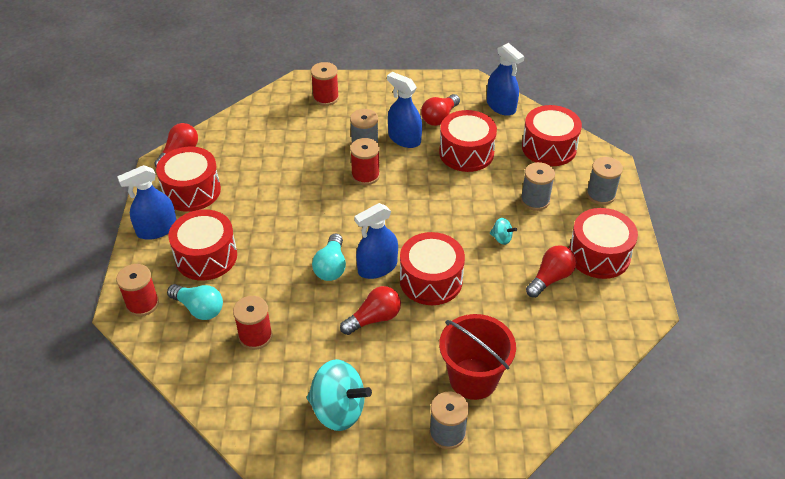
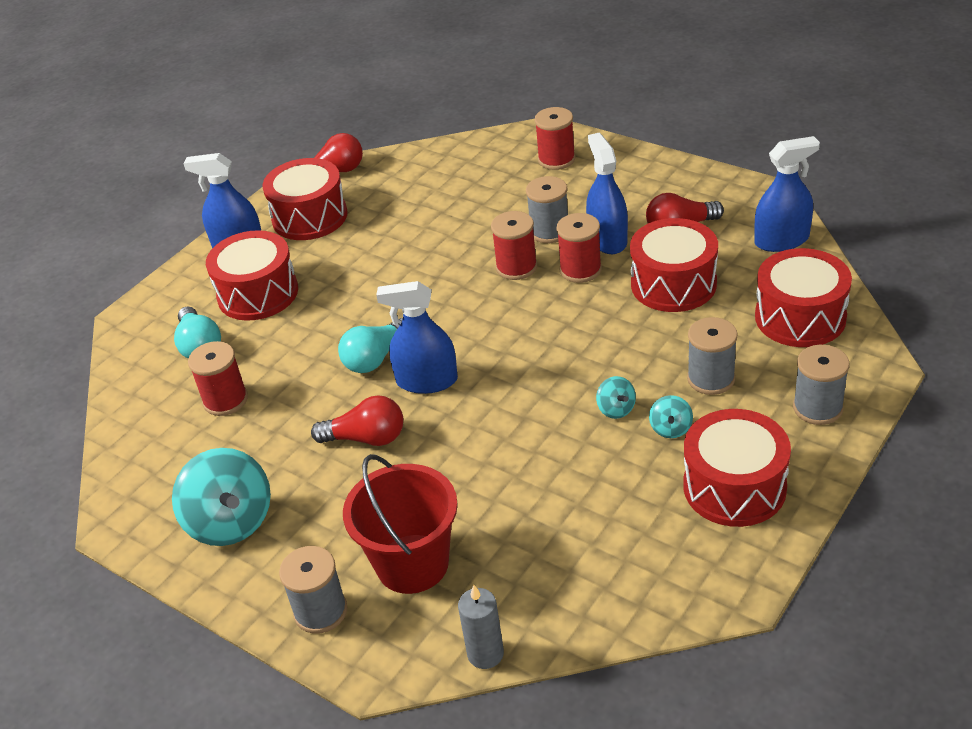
camera: 40 degrees right, 5 degrees down
red spool [116,264,159,316] -> red spool moved to [556,213,602,283]
red drum [400,232,465,305] -> none
blue spray bottle [487,43,524,116] -> blue spray bottle turned 105 degrees counterclockwise [754,136,820,252]
red light bulb [526,245,576,298] -> none
none -> grey candle [458,585,504,669]
none -> turquoise spinning top [649,395,693,438]

